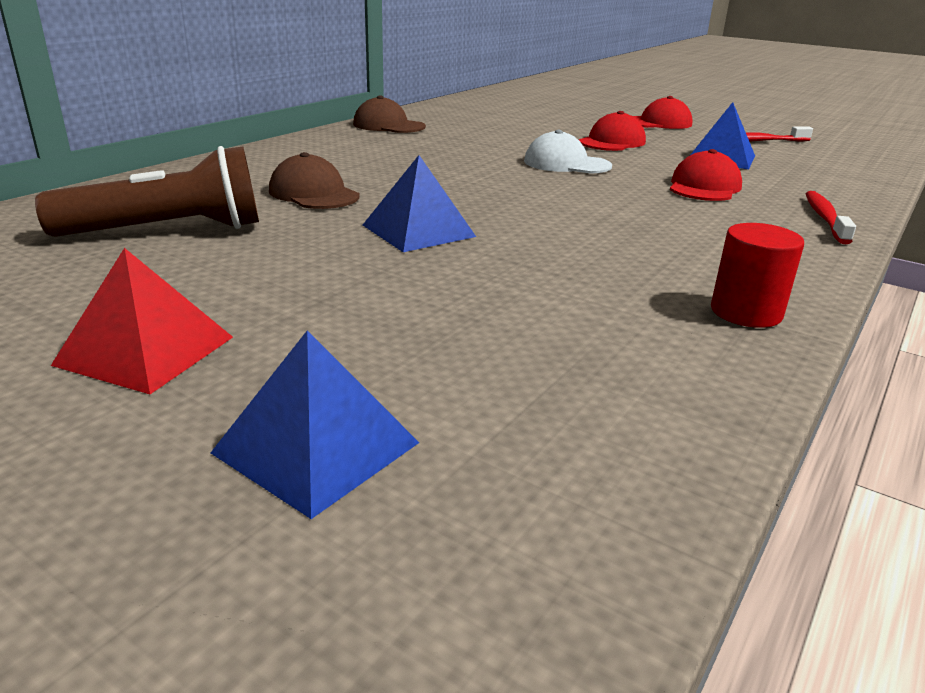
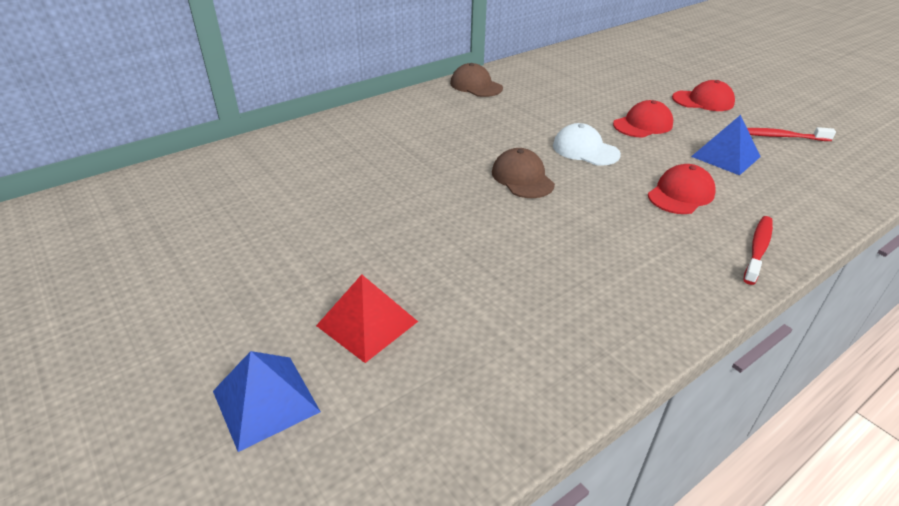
camera: 20 degrees right, 10 degrees up
brown flashlight [35,146,259,237] -> none
red pyramid [51,248,233,394] -> red pyramid moved to [316,274,418,363]
brown cap [269,152,360,209] -> brown cap moved to [492,148,555,198]
blue pyramid [363,155,476,252] -> none
red cylinder [711,223,804,328] -> none

